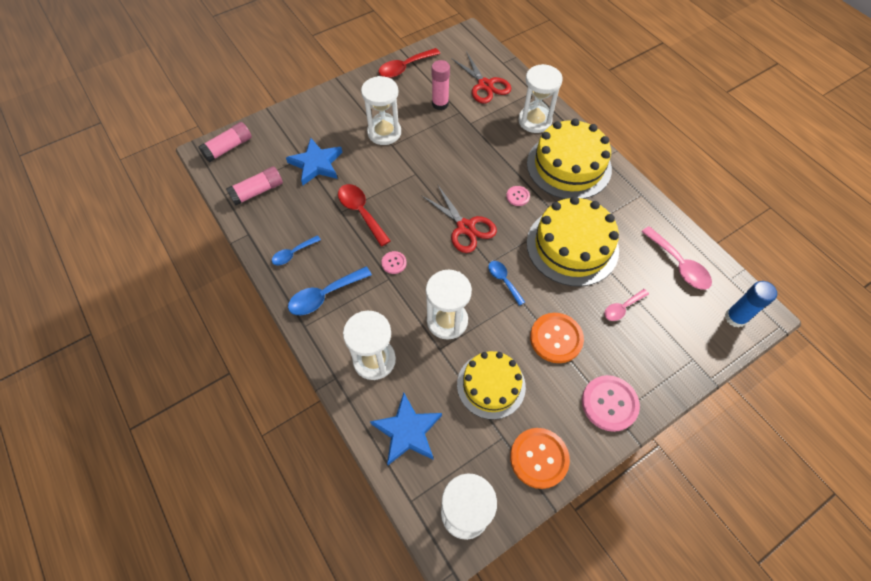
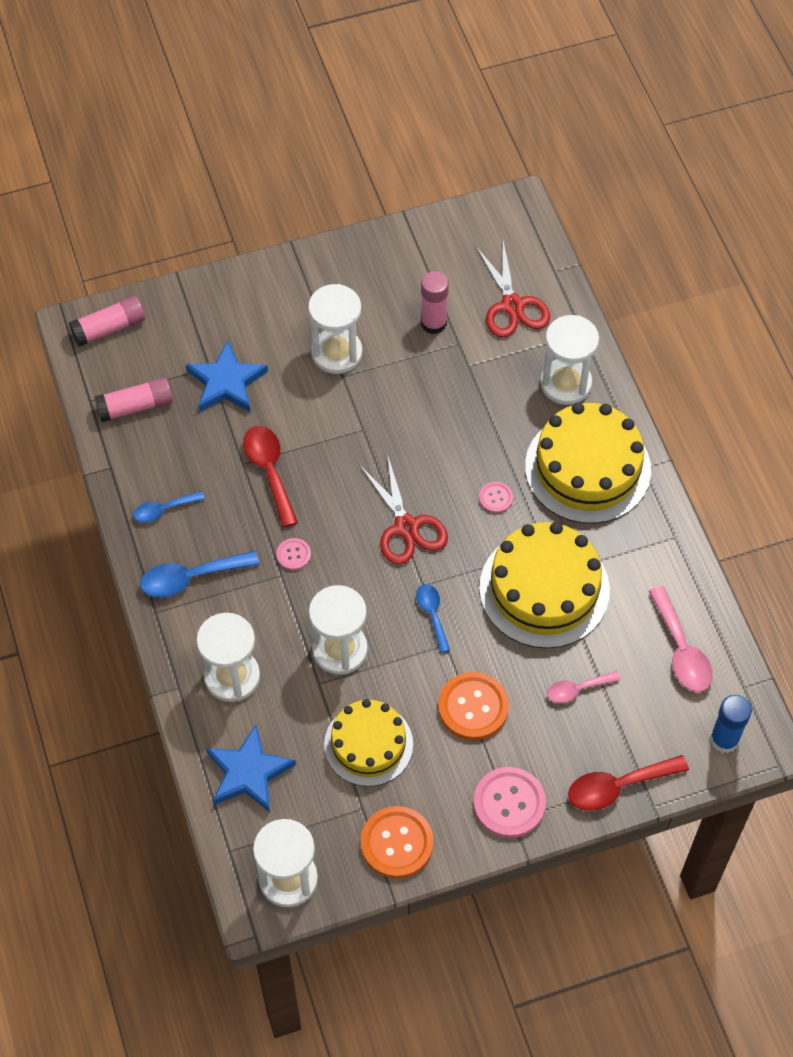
camera: 15 degrees right, 0 degrees up
red spoon [378,48,440,78] -> red spoon moved to [568,755,689,811]

